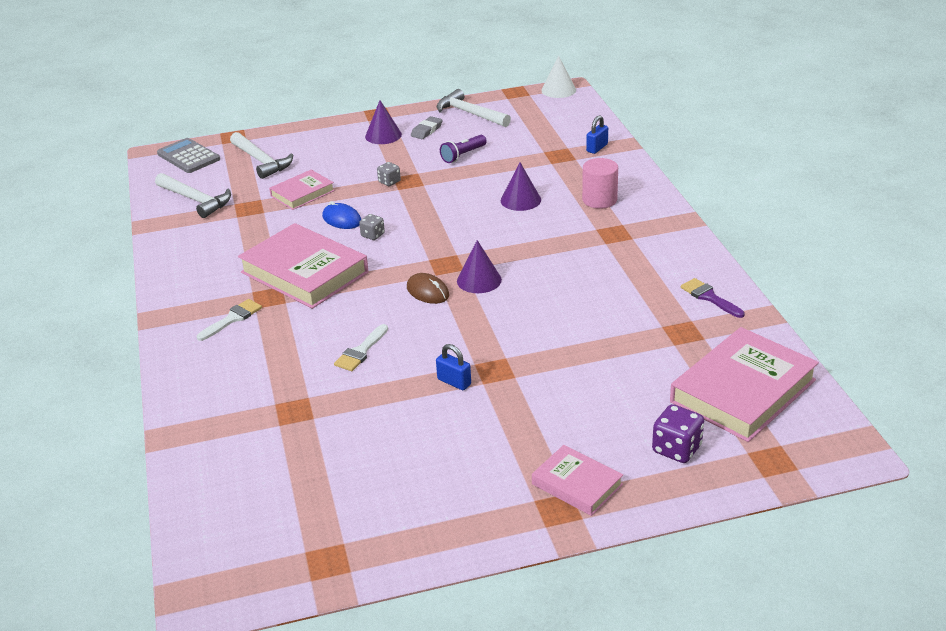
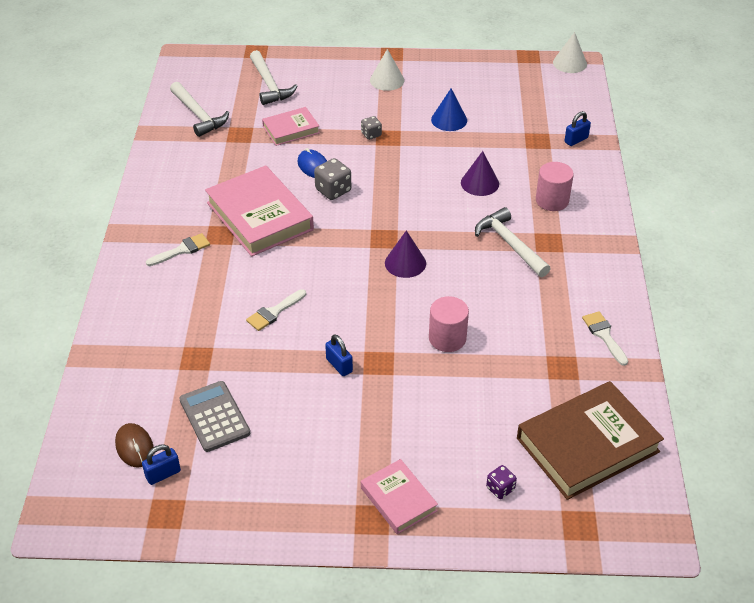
camera: 15 degrees right, 10 degrees up
grey calculator [157,138,220,173] -> grey calculator moved to [179,381,250,452]
grey dice [359,214,385,240] -> grey dice [314,158,351,200], size x1.63
purple cone [365,100,402,144] -> white cone [370,49,404,91]
brown mouse [407,273,449,304] -> brown mouse moved to [115,423,154,468]
grey eraser [411,116,443,139] -> none
white hammer [437,89,511,127] -> white hammer moved to [475,207,551,277]
purple flashlight [440,135,487,163] -> blue cone [431,88,467,131]
purple dice [652,404,704,463] -> purple dice [486,465,517,499], size x0.61
pink book [670,327,819,442] -> brown book [517,381,664,500]
purple brush [681,278,745,318] -> white brush [582,311,628,366]
none -> blue padlock [142,445,181,485]
none -> pink cylinder [429,296,469,352]

